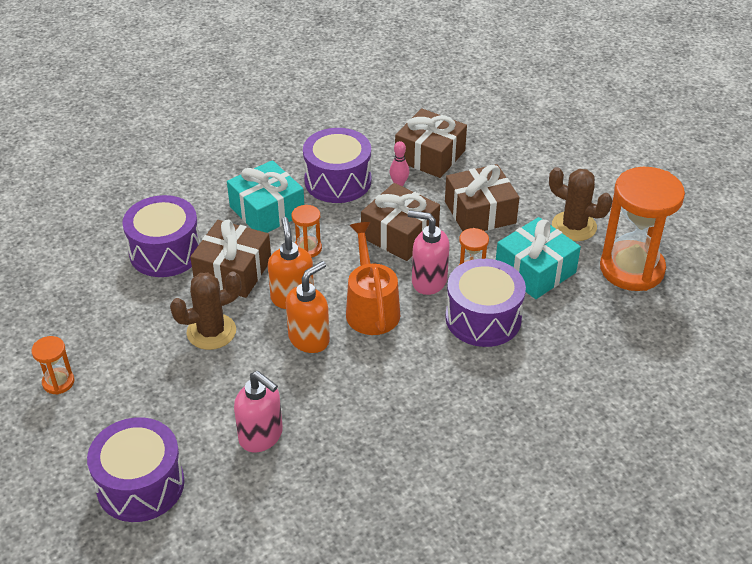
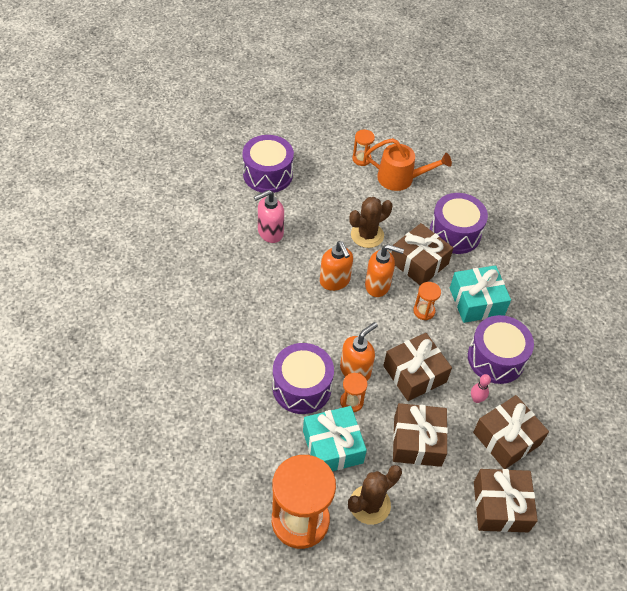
camera: 110 degrees right, 10 degrees up
brown cactus [170,271,241,350] -> brown cactus turned 60 degrees clockwise [349,197,393,248]
orange watering can [346,222,400,335] -> orange watering can moved to [365,138,452,191]
pink soap dispenser [408,210,450,295] -> orange soap dispenser [340,322,378,381]
none -> brown gift [474,469,538,532]

